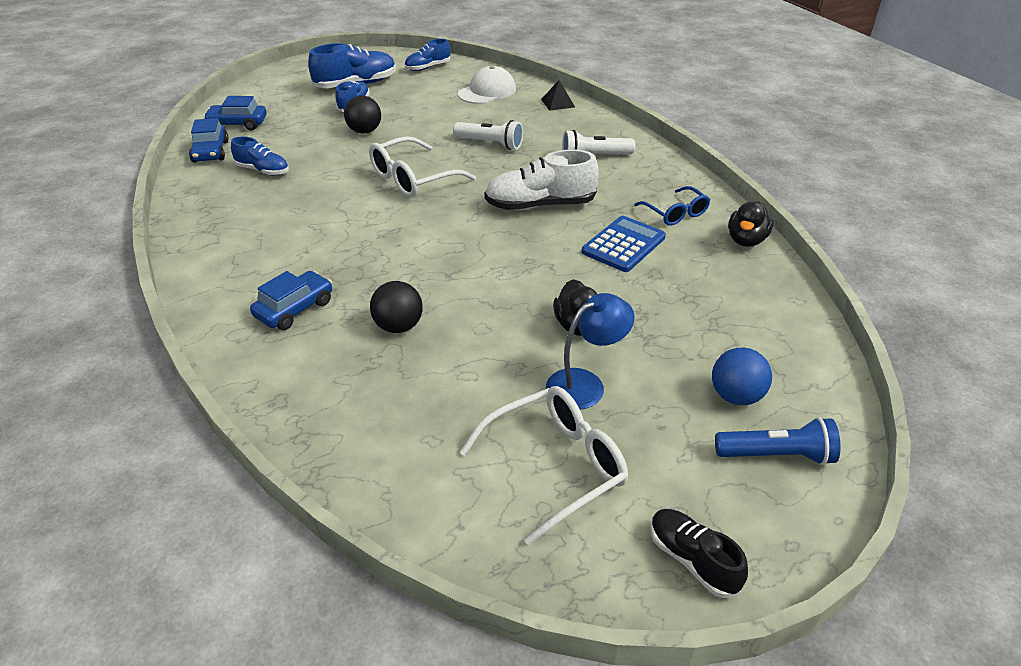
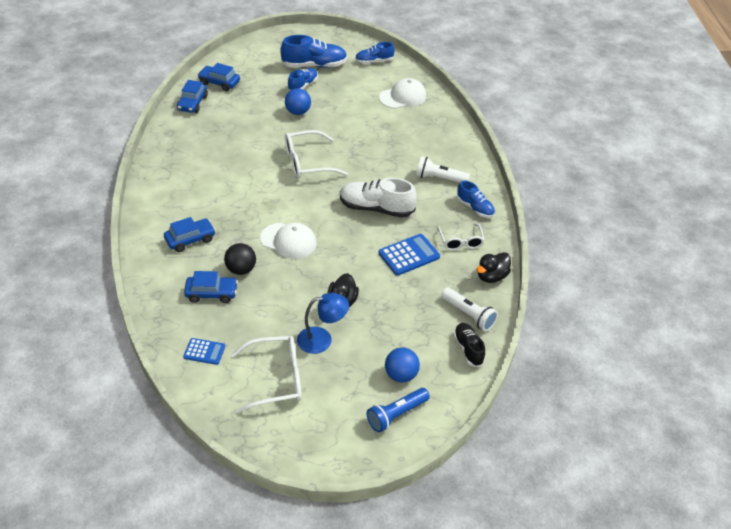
camera: 20 degrees right, 5 degrees up
blue shoe [231,136,289,176] -> blue shoe moved to [457,181,495,218]
black ball [344,95,381,134] -> blue ball [285,88,311,115]
white flashlight [453,120,523,150] -> white flashlight moved to [441,288,498,331]
black pyramid [541,80,575,111] -> none
blue glasses [634,186,710,226] -> white glasses [438,223,485,250]
black shoe [650,509,748,598] -> black shoe moved to [453,323,485,367]
blue flashlight [715,417,840,465] -> blue flashlight turned 120 degrees clockwise [367,388,430,432]
none -> blue calculator [183,338,225,365]
none -> blue car [184,271,238,303]
none -> white cap [260,223,317,259]

